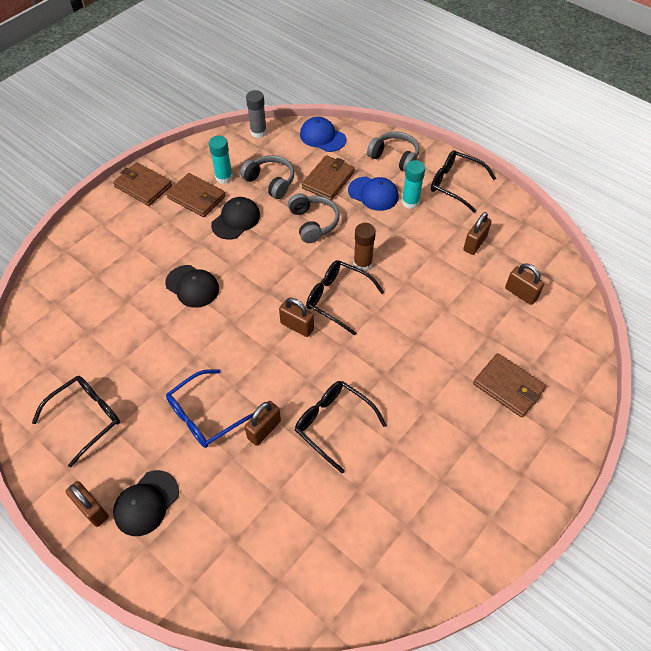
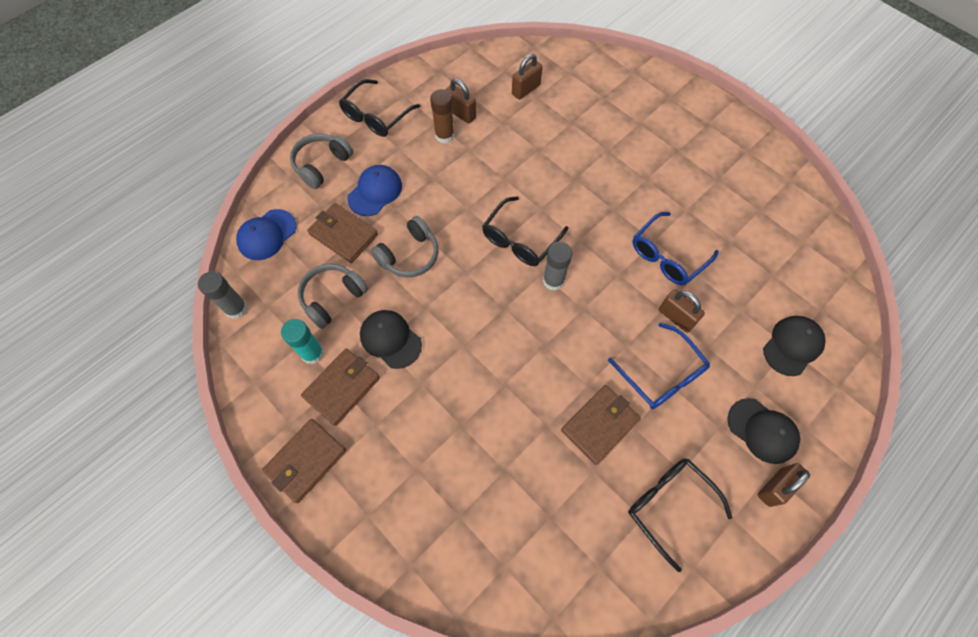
camera: 85 degrees left, 10 degrees up
black cap [165,265,219,308] -> black cap moved to [763,316,826,376]
brown padlock [279,298,314,337] -> grey glue stick [543,242,572,291]
grey headphones [288,193,340,243] -> grey headphones turned 150 degrees clockwise [371,216,438,278]
black glasses [295,381,387,474] -> blue glasses [632,212,719,285]
brown glue stick [353,223,376,271] -> brown glue stick moved to [430,89,455,144]
turquoise glue stick [402,160,425,209] -> none
brown wallet [473,353,546,418] -> brown wallet moved to [561,385,641,465]

